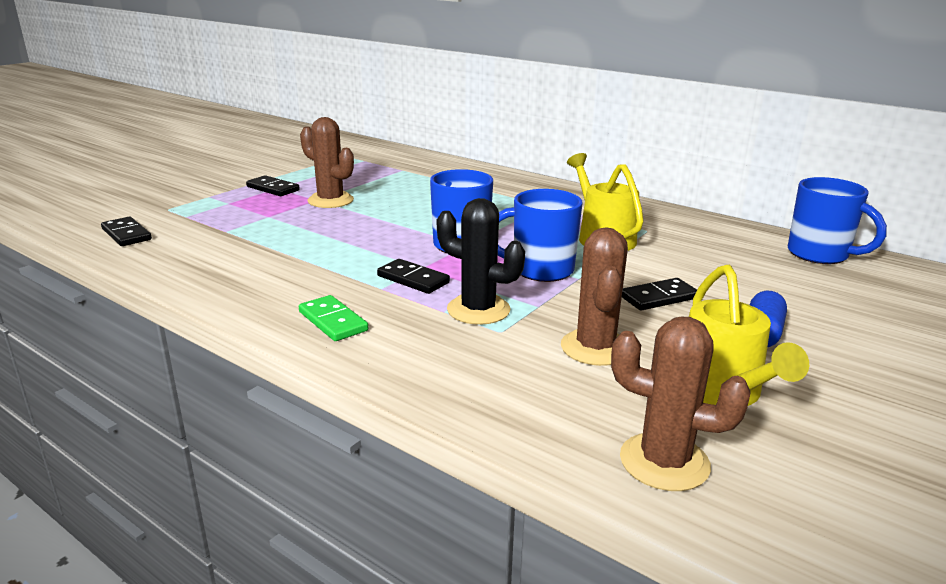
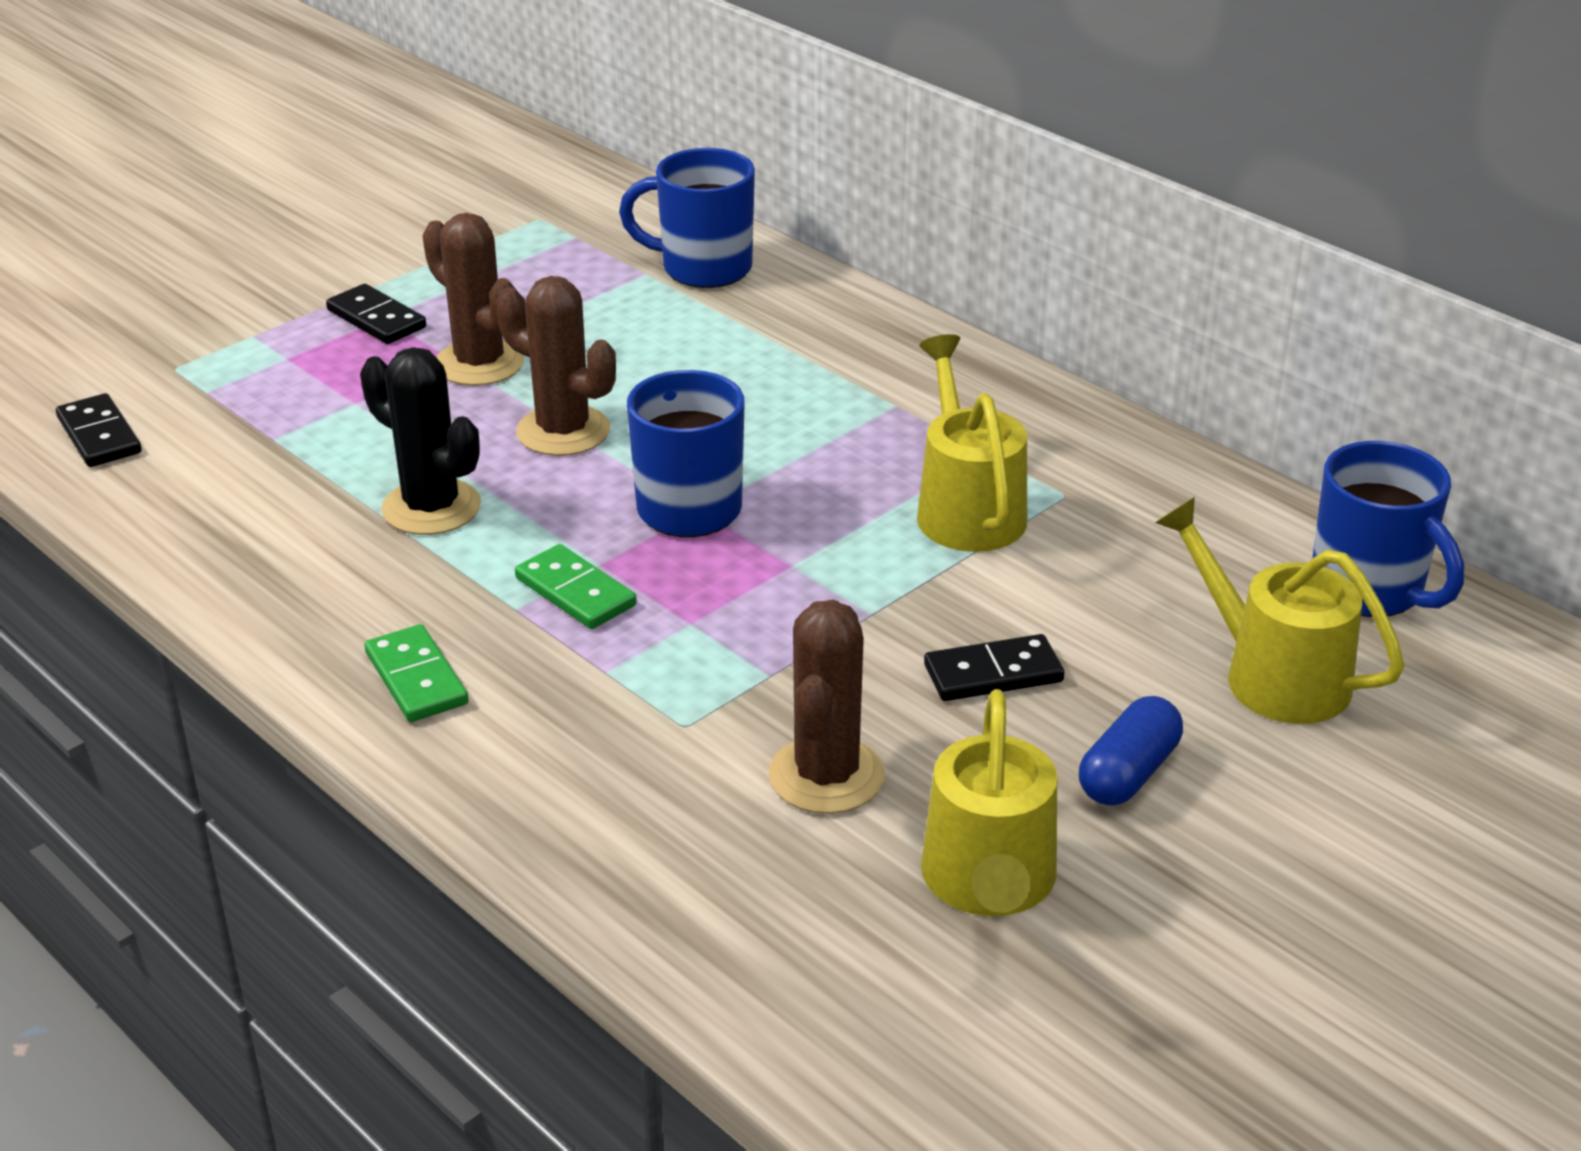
camera: 10 degrees right, 10 degrees up
black domino [377,259,450,294] -> green domino [515,544,637,629]
black cactus [437,198,525,325] -> black cactus moved to [360,347,481,535]
blue mug [498,189,582,282] -> blue mug moved to [619,148,755,288]
brown cactus [611,317,751,491] -> brown cactus moved to [496,276,616,456]
none -> yellow watering can [1155,497,1405,724]

